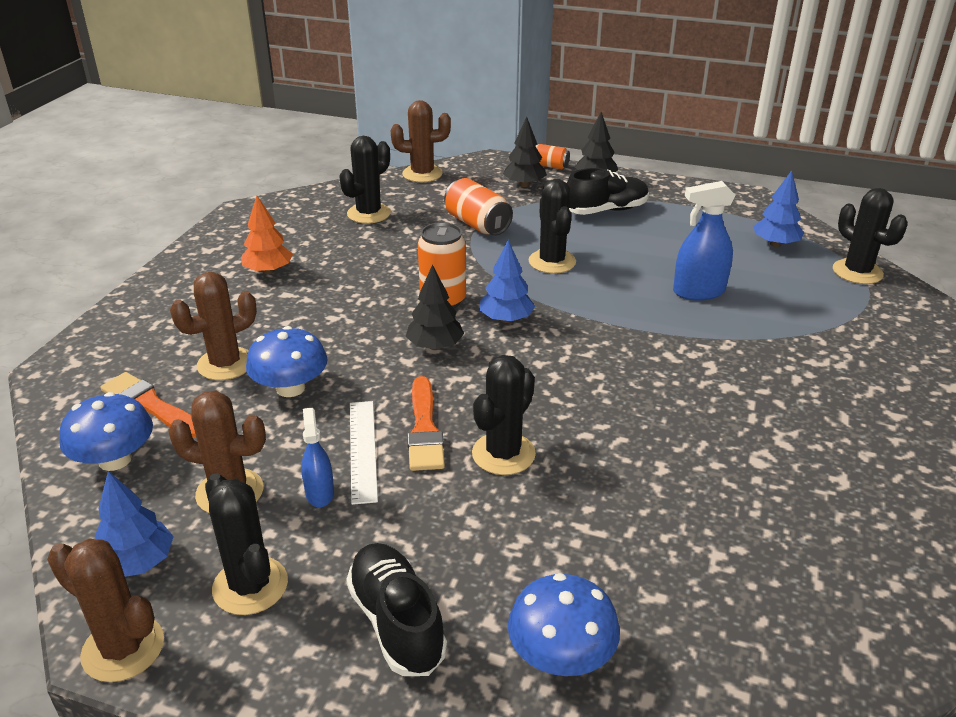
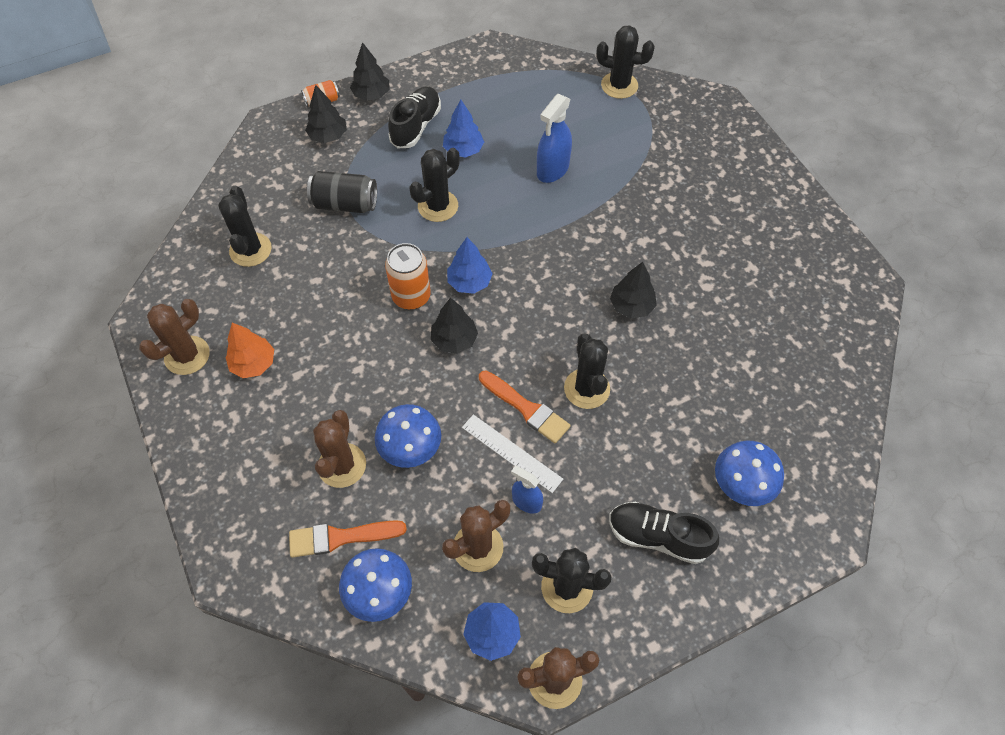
camera: 45 degrees left, 25 degrees up
brown cactus [391,100,451,182] -> brown cactus moved to [139,299,210,375]
orange can [444,178,513,236] -> black can [307,171,377,213]
black cactus [528,179,576,274] -> black cactus turned 75 degrees counterclockwise [409,148,460,222]
blue tree [754,170,804,247] -> blue tree moved to [443,100,484,157]
none -> black tree [610,262,657,319]

